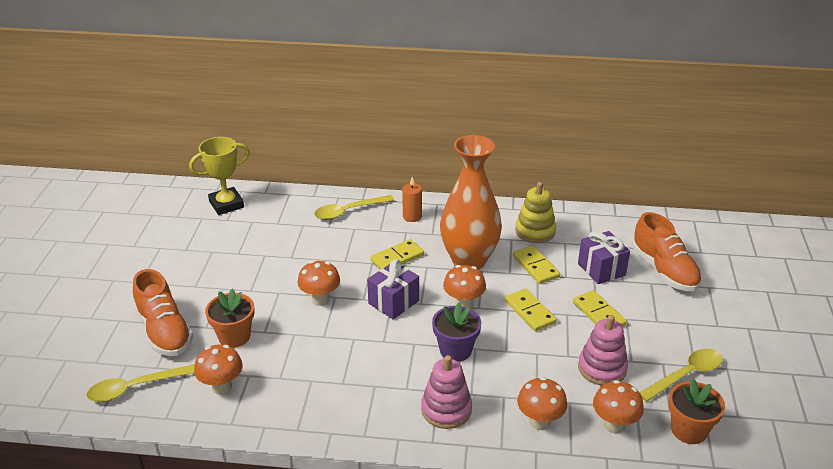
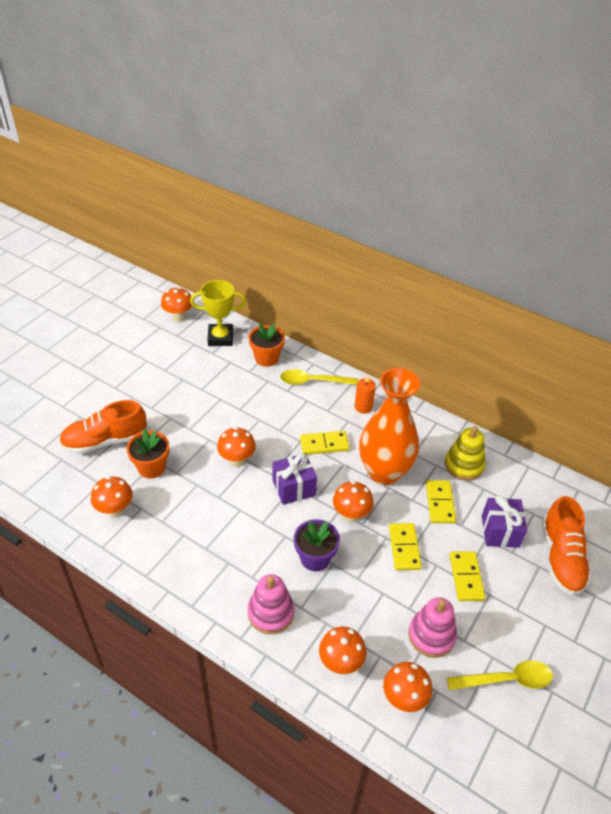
camera: 25 degrees right, 10 degrees up
yellow spoon [87,364,195,402] -> none
orange shoe [133,269,193,356] -> orange shoe turned 75 degrees clockwise [59,400,147,454]
orange flower pot [668,379,725,444] -> orange flower pot moved to [248,323,285,367]
none -> orange mushroom [161,287,192,322]

